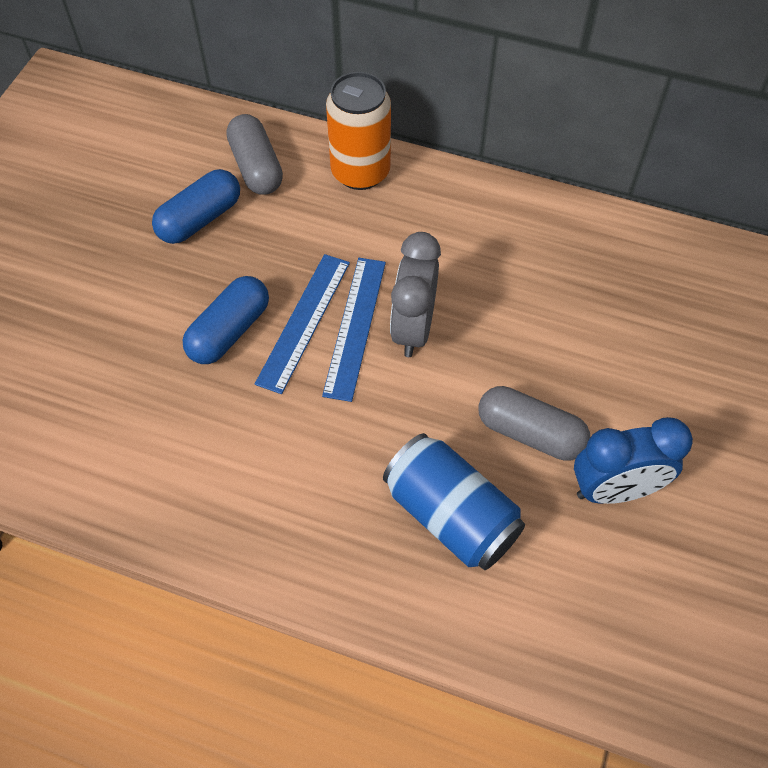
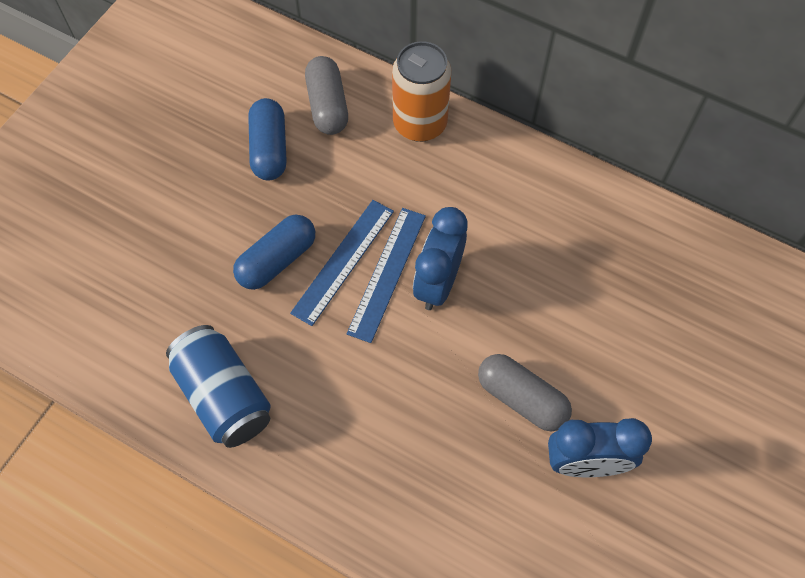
camera: 10 degrees right, 5 degrees up
blue capsule [152,169,240,244] -> blue capsule turned 60 degrees counterclockwise [248,98,287,180]
blue can [383,433,525,570] -> blue can moved to [166,325,271,448]
grey clock [390,232,441,357] -> blue clock [413,207,468,310]

